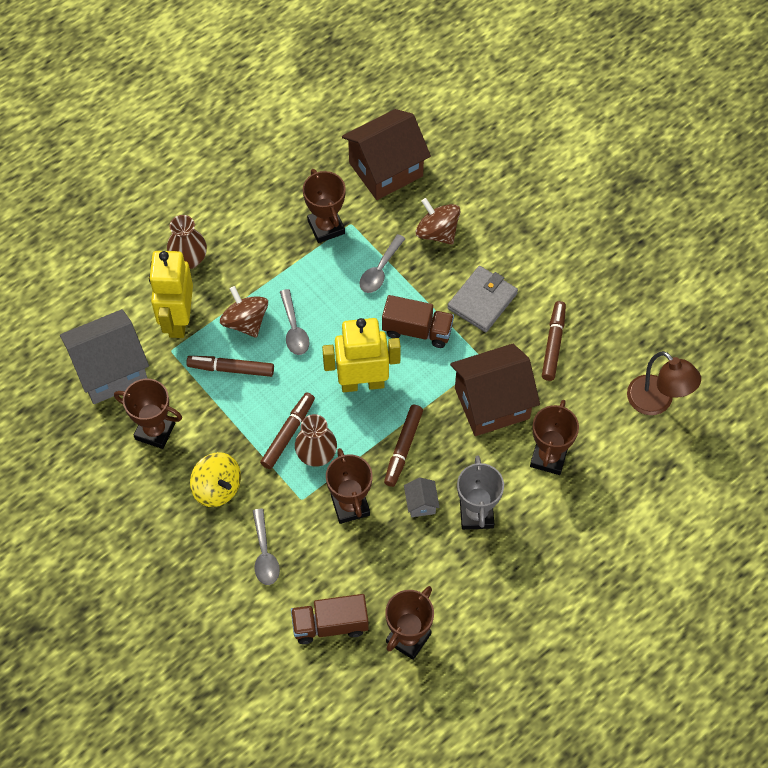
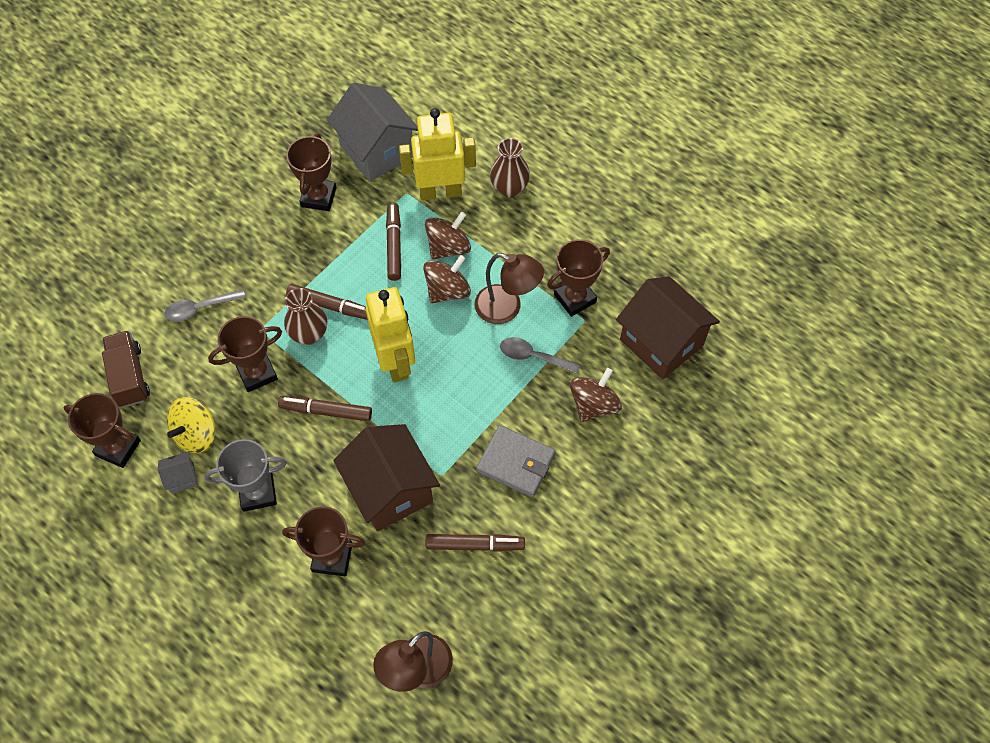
camera: 80 degrees right, 0 degrees up
yellow spinning top [190,452,241,507] -> yellow spinning top moved to [167,397,215,454]
grey spoon [280,289,310,355] -> brown spinning top [423,255,471,303]
brown truck [382,295,454,348] -> none
grey house [404,477,440,517] -> grey house moved to [158,451,198,494]
none -> brown lamp [475,253,544,324]

